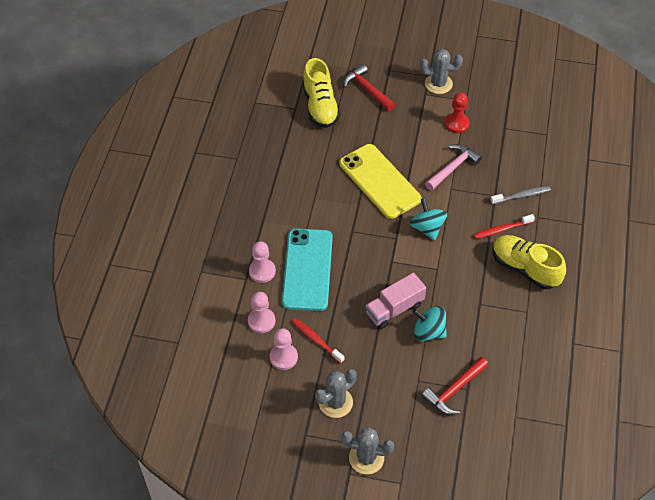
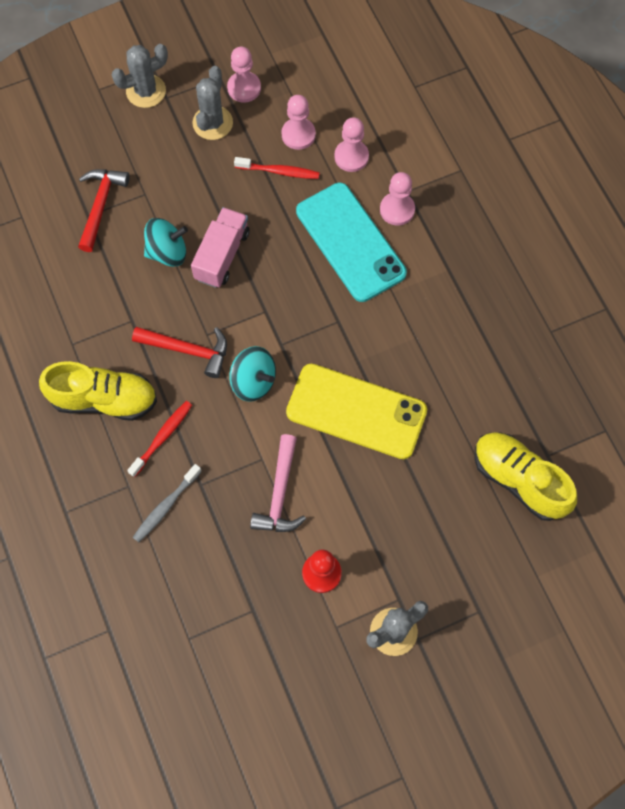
camera: 145 degrees right, 15 degrees up
red hammer [344,64,395,111] -> red hammer moved to [132,327,227,378]
none -> pink pawn [227,47,261,103]

